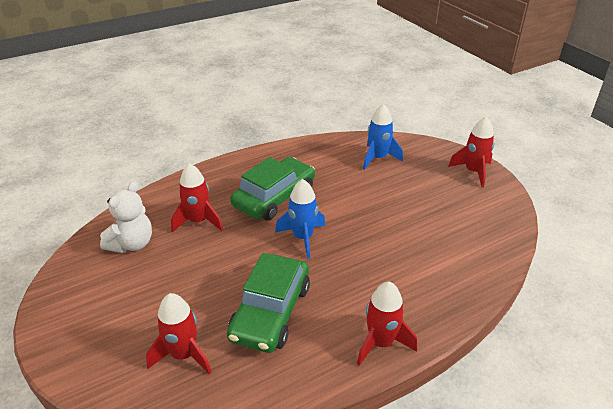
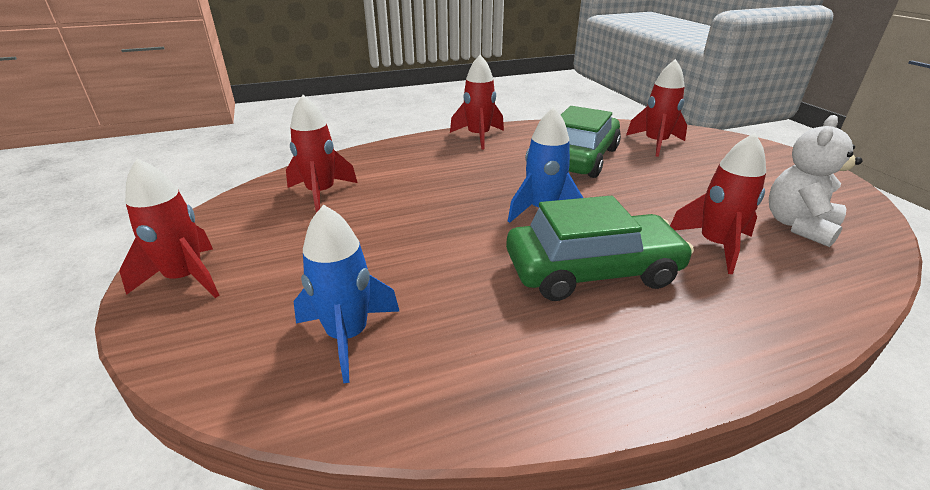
camera: 170 degrees left, 5 degrees down
green car [230,157,315,221] -> green car turned 150 degrees counterclockwise [506,196,694,301]
none -> red rocket [286,95,358,213]

